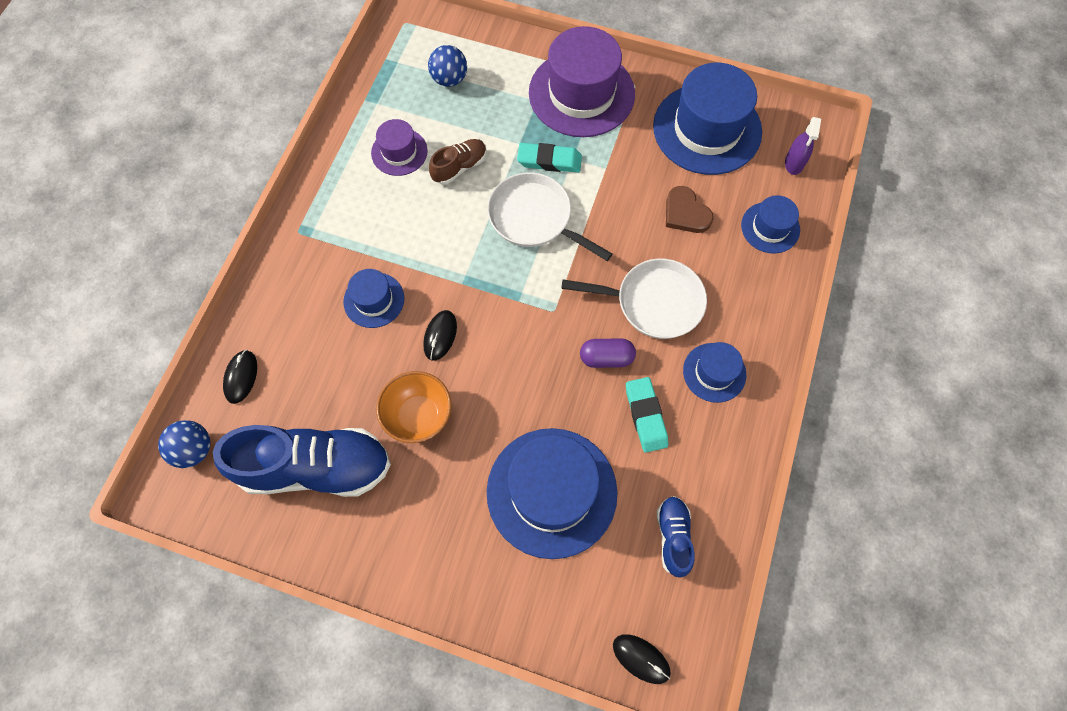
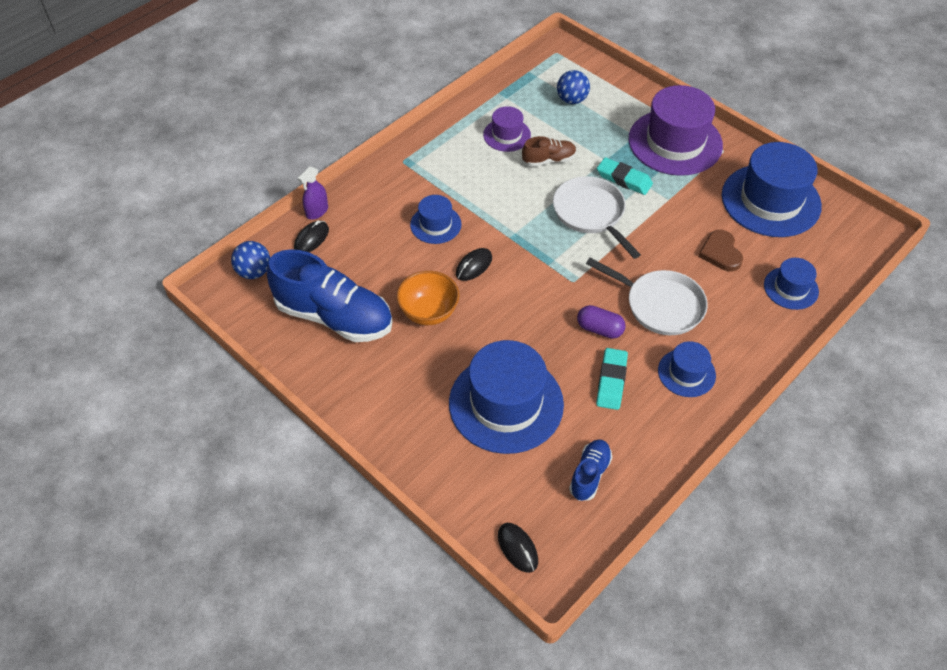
camera: 25 degrees right, 15 degrees down
purple spray bottle [785,117,821,175] -> purple spray bottle moved to [298,167,328,220]

